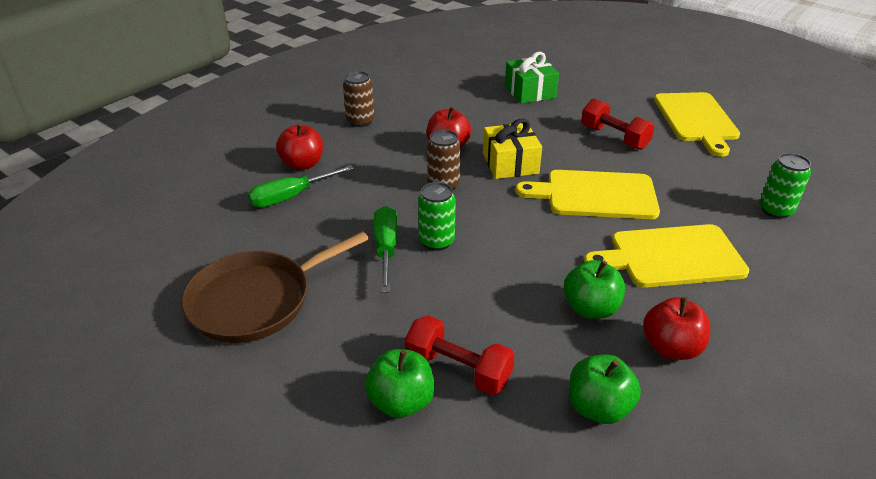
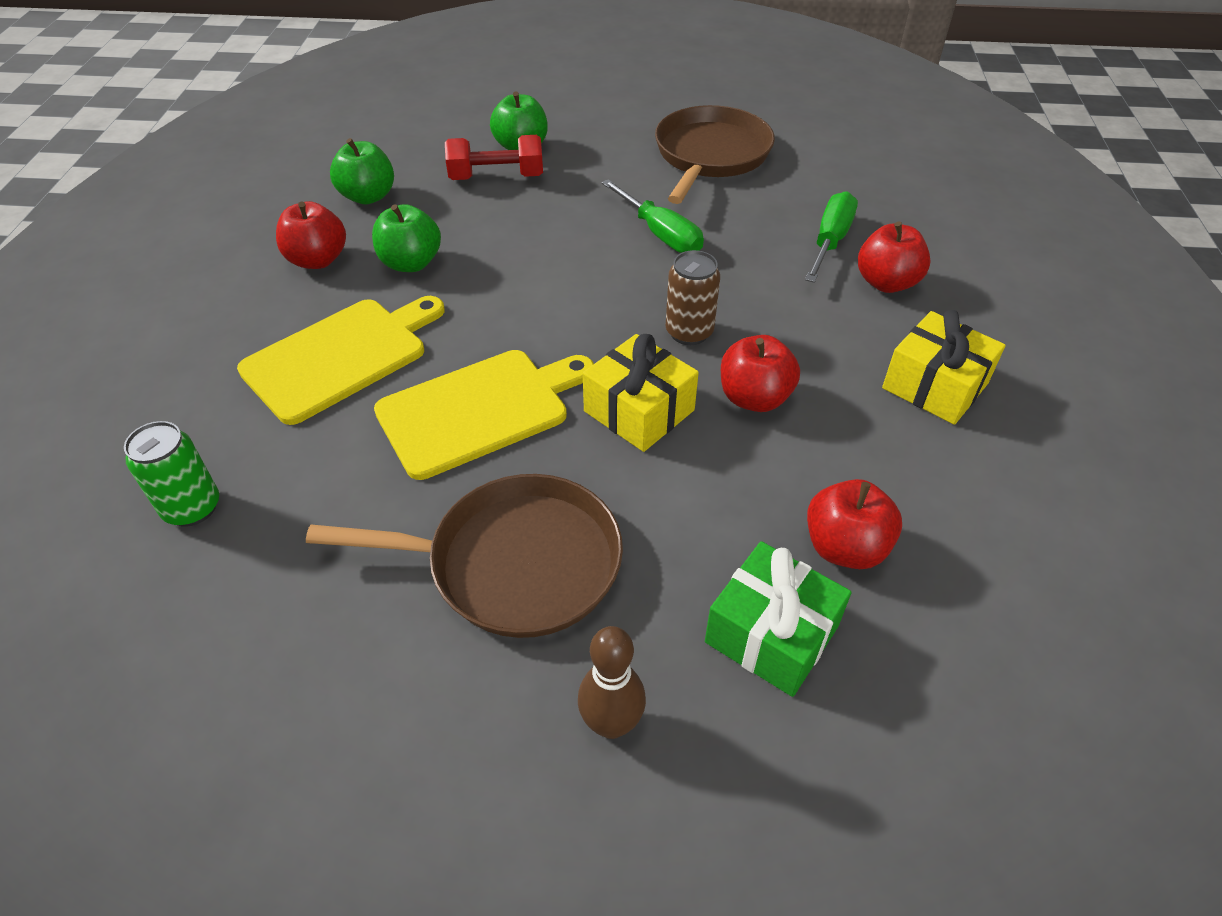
camera: 145 degrees right, 10 degrees up
brown can [343,71,374,127] -> yellow gift [882,310,1005,425]
green can [418,182,456,251] -> none
red dumbbell [581,99,655,150] -> brown pan [306,474,623,638]
yellow cutting board [654,92,740,157] -> none
none -> brown bowling pin [578,626,646,739]
none -> red apple [807,479,902,569]

